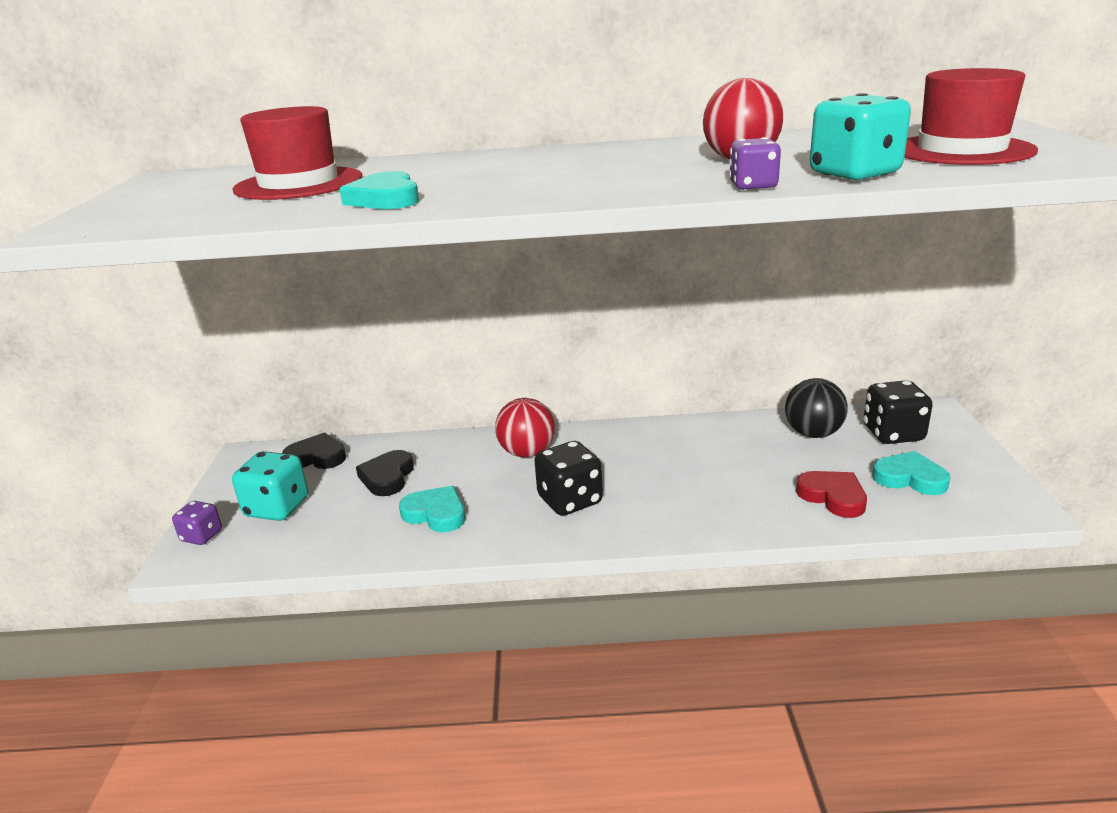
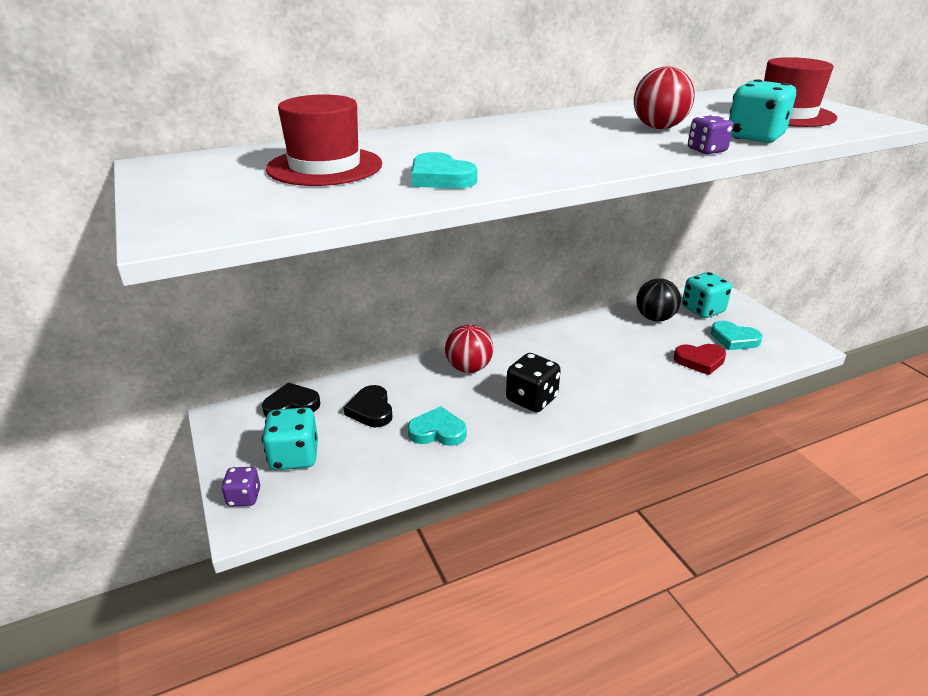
camera: 25 degrees left, 5 degrees up
red heart [796,471,867,518] -> red heart turned 150 degrees clockwise [674,344,726,375]
black dice [863,380,933,444] -> turquoise dice [682,272,732,318]
turquoise heart [872,451,950,495] -> turquoise heart turned 150 degrees counterclockwise [711,321,762,350]

